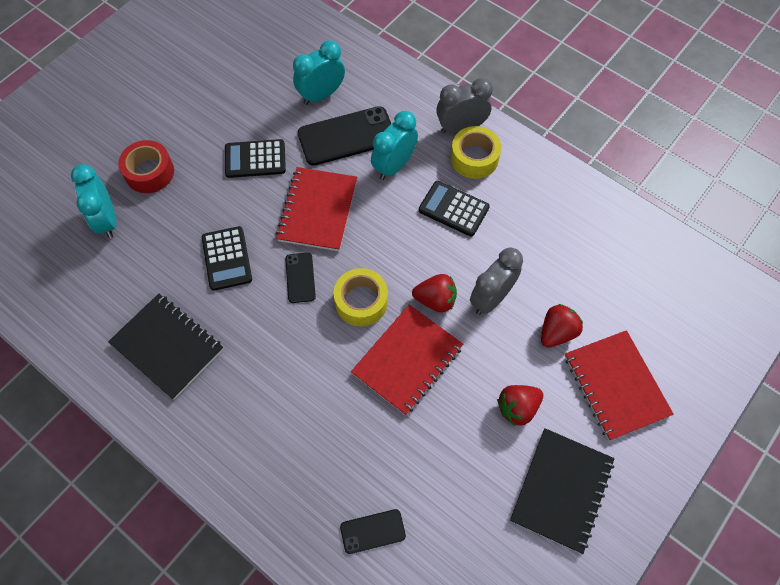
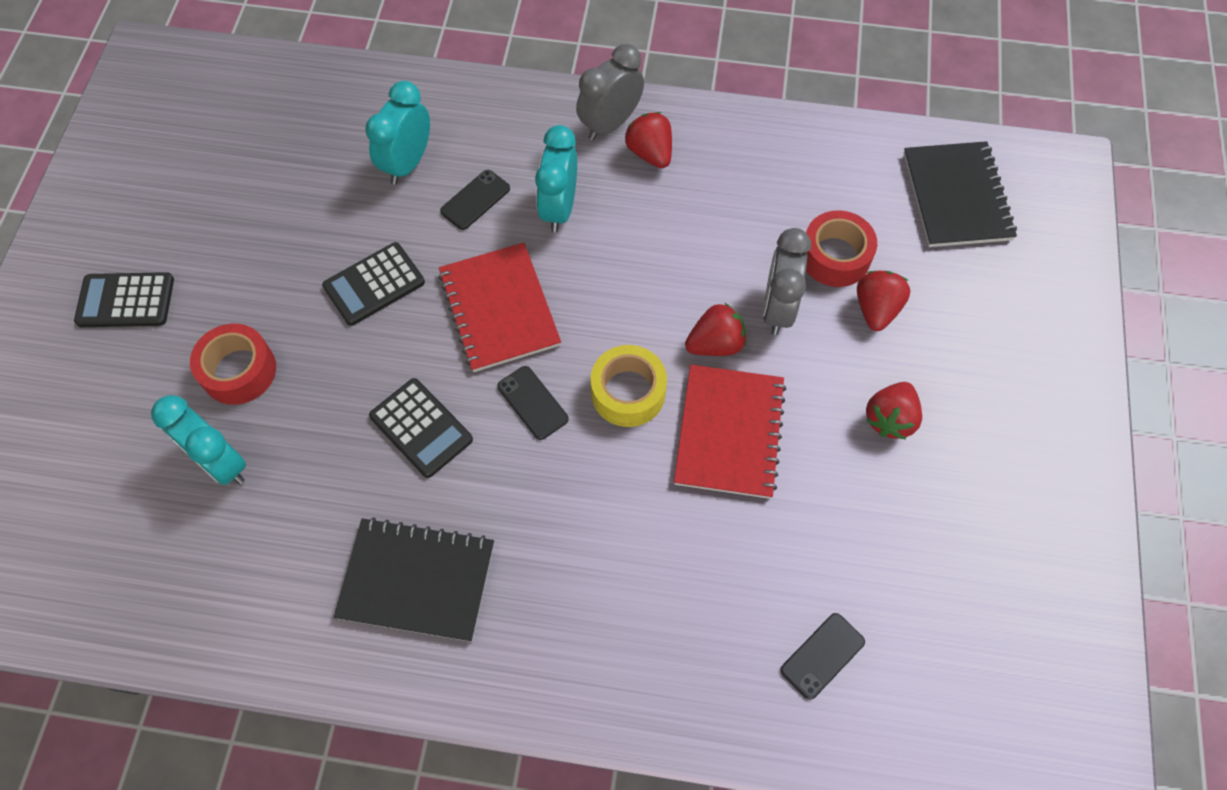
camera: 30 degrees left, 0 degrees up
black phone [298,106,391,166] -> black phone [440,170,510,230], size x0.53
black calculator [419,181,490,236] -> black calculator moved to [74,272,174,327]
yellow tape [451,126,501,179] -> red strawberry [625,112,672,168]
black notebook [510,428,615,554] -> black notebook moved to [903,141,1017,247]
red notebook [565,330,674,441] -> none
none -> red tape [806,210,877,287]

